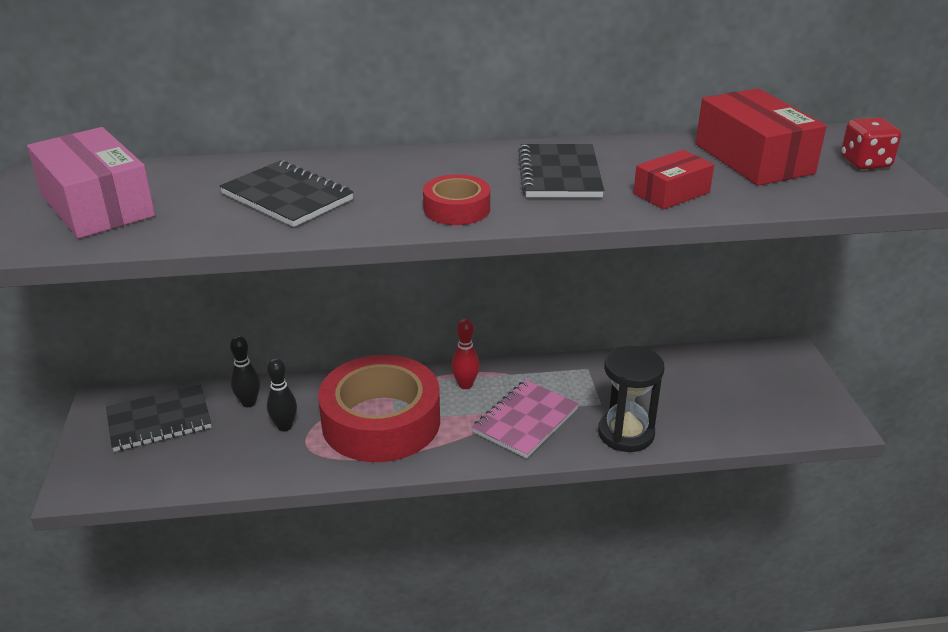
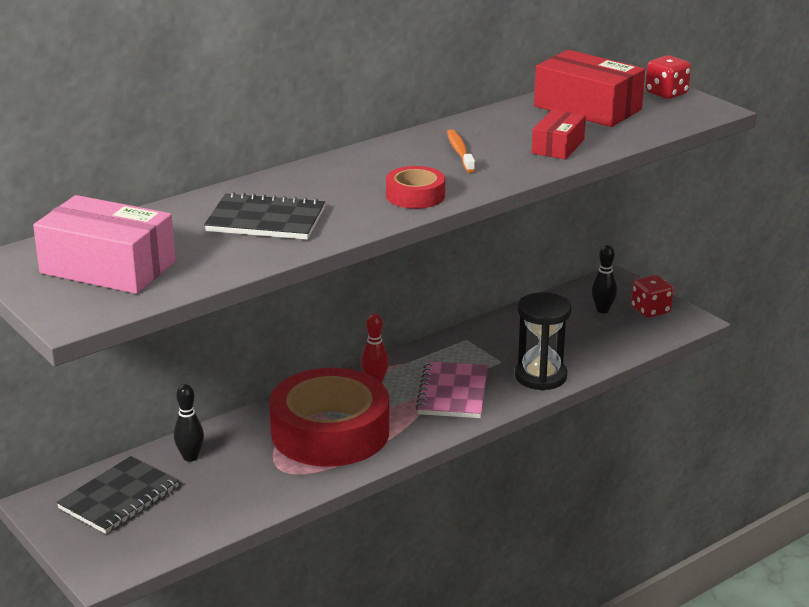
camera: 30 degrees left, 5 degrees down
black bowling pin [267,358,297,431] -> black bowling pin moved to [591,245,617,313]
black notebook [518,144,604,197] -> orange toothbrush [447,129,475,173]
none -> red dice [631,275,673,318]

